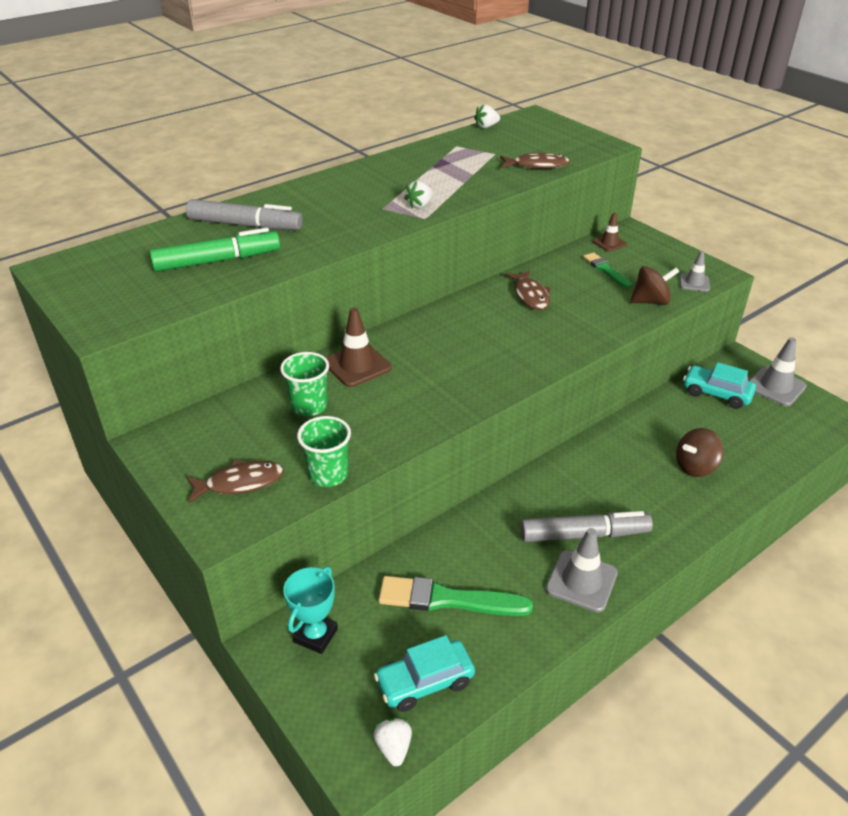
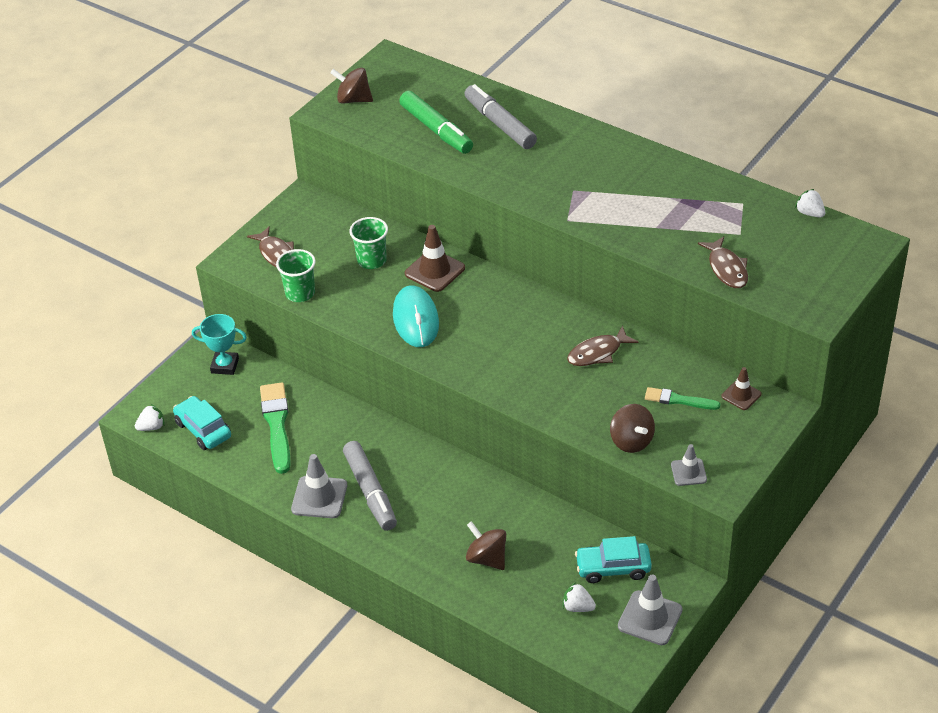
camera: 75 degrees right, 5 degrees up
grey marker [186,199,303,230] -> grey marker turned 150 degrees clockwise [464,84,537,149]
white strawberry [404,181,433,208] -> white strawberry moved to [563,582,596,612]
green brush [583,252,632,288] -> green brush turned 120 degrees counterclockwise [645,387,720,410]
turquoise car [683,362,756,409] -> turquoise car turned 105 degrees counterclockwise [575,536,652,583]
none -> brown spinning top [330,68,373,104]
none -> turquoise mouse [393,285,439,347]

